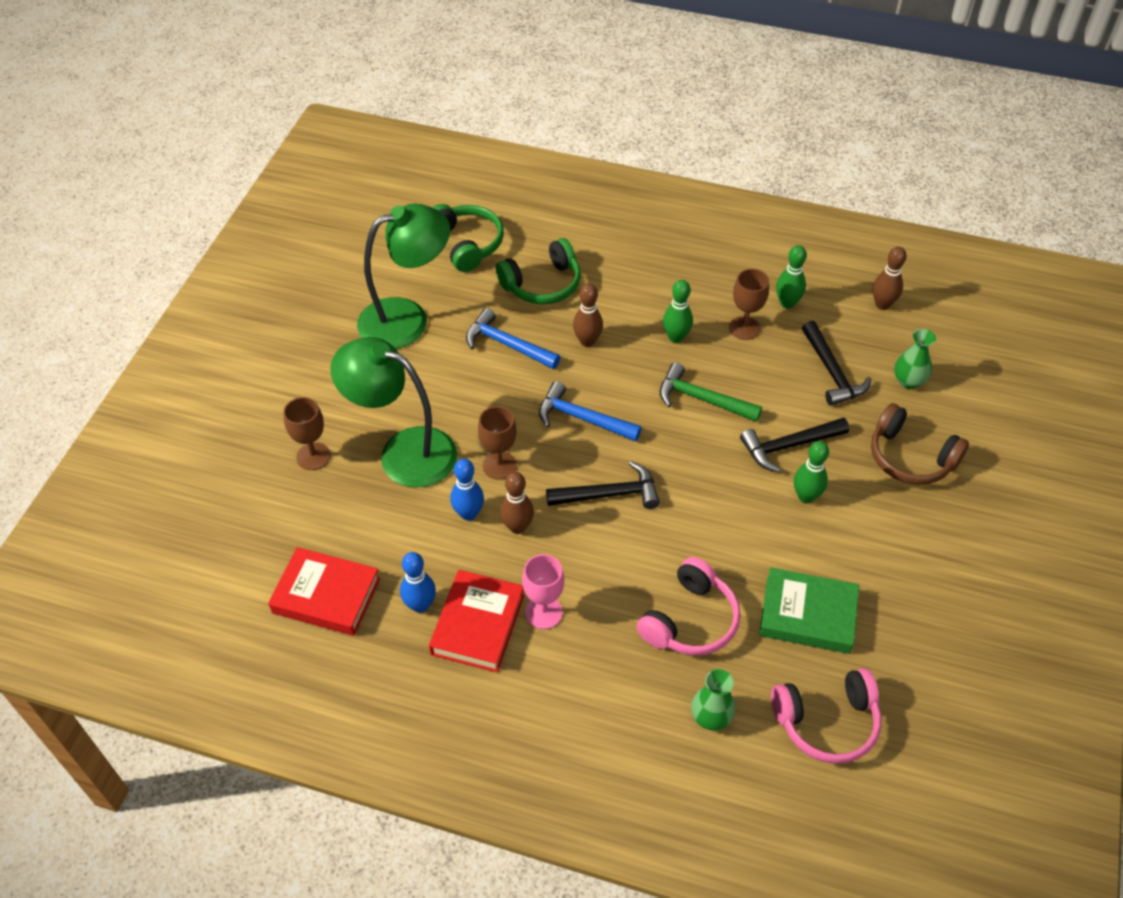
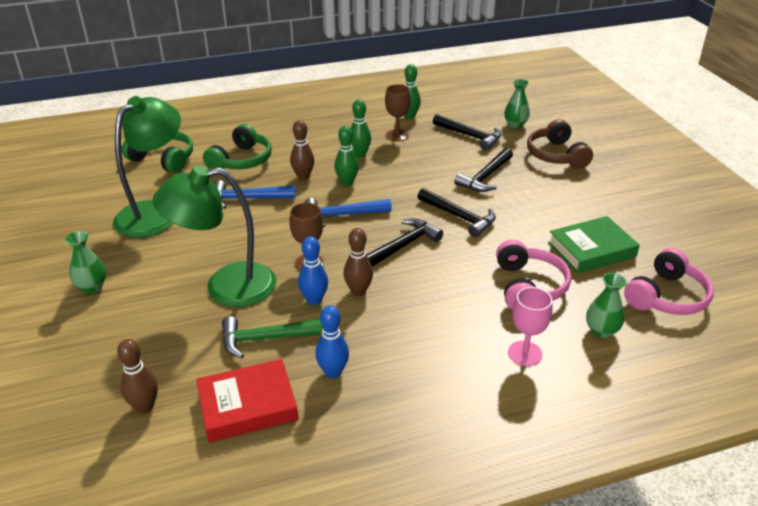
camera: 35 degrees left, 15 degrees down
brown goblet [283,397,331,470] -> none
red book [429,570,524,672] -> none
pink goblet [522,554,564,629] -> pink goblet moved to [508,287,553,366]
green hammer [660,362,762,422] -> green hammer moved to [222,316,323,358]
green bowling pin [794,441,829,503] -> green bowling pin moved to [334,126,359,186]
brown headphones [871,403,969,485] -> brown headphones turned 75 degrees clockwise [527,119,593,169]
brown bowling pin [873,247,907,310] -> brown bowling pin moved to [117,339,158,413]
none -> green vase [65,231,106,293]
none -> black hammer [418,188,496,237]

